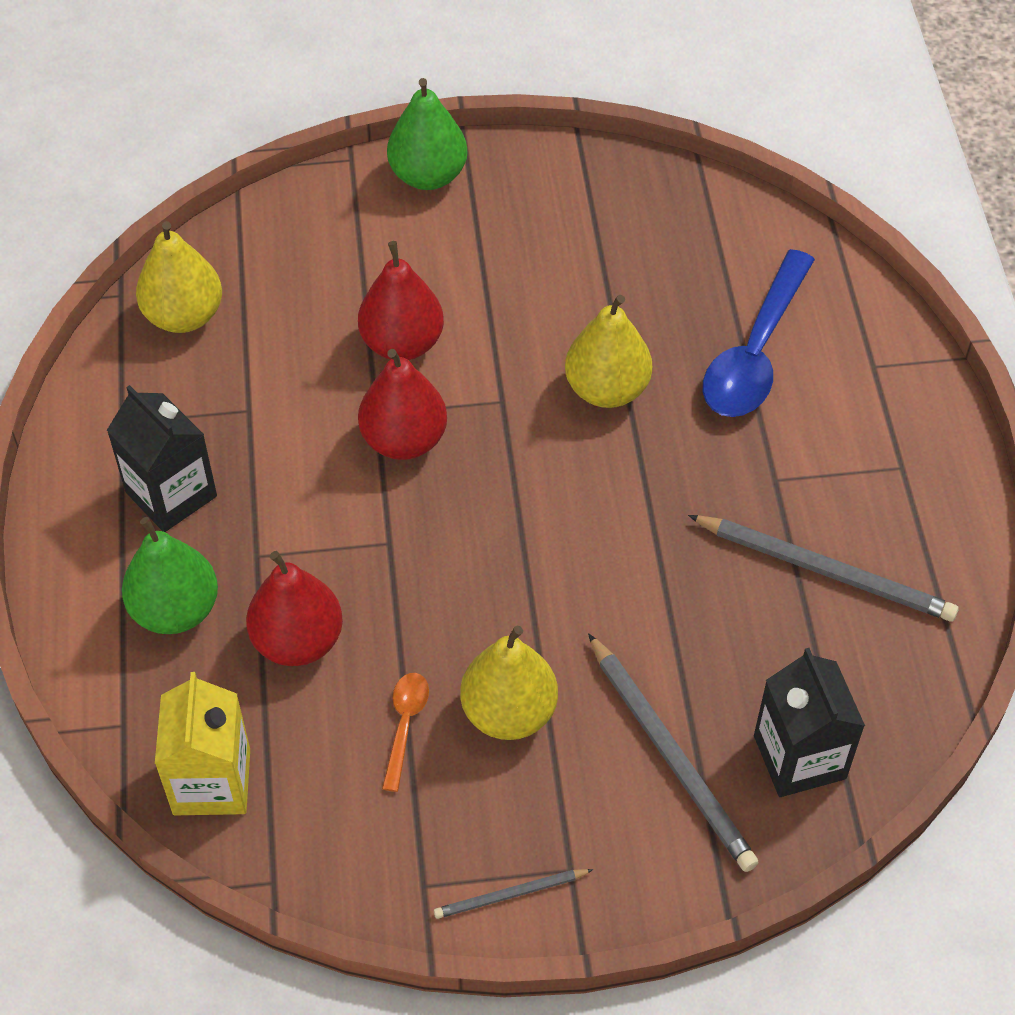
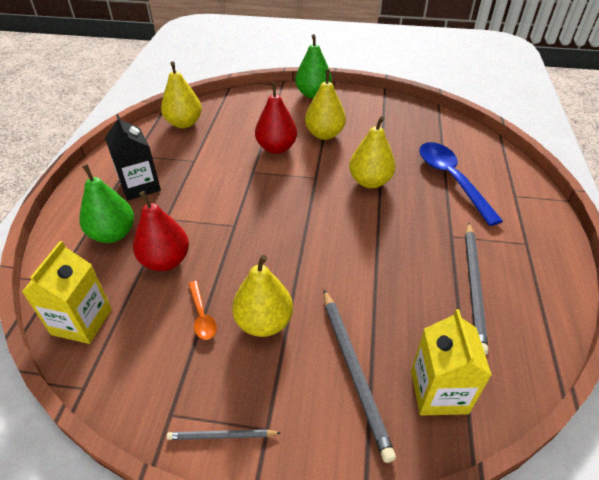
camera: 15 degrees right, 10 degrees down
red pear [358,349,447,460] -> none
orange spoon [382,673,429,792] -> orange spoon turned 135 degrees clockwise [188,281,217,340]
grey pencil [688,515,959,622] -> grey pencil turned 60 degrees clockwise [465,222,488,355]
blue spoon [703,249,815,417] -> blue spoon turned 120 degrees clockwise [419,142,503,226]
black carton [754,648,865,797] -> yellow carton [411,309,492,416]
none -> yellow pear [305,70,346,140]

